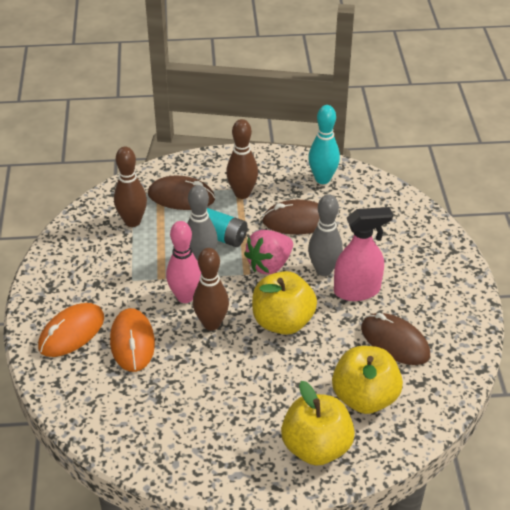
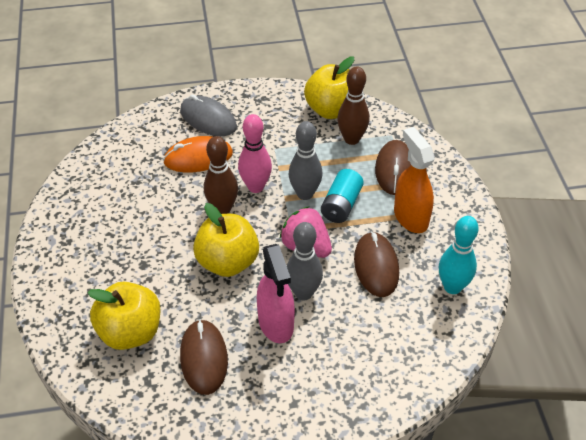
camera: 85 degrees right, 5 degrees up
orange mouse [38,303,104,357] -> grey mouse [180,94,237,136]
brown bowling pin [226,119,258,199] -> orange spray bottle [394,127,435,233]
yellow apple [281,381,355,466] -> yellow apple moved to [304,57,354,119]
brown mouse [361,313,430,365] -> brown mouse turned 45 degrees counterclockwise [180,319,228,395]

